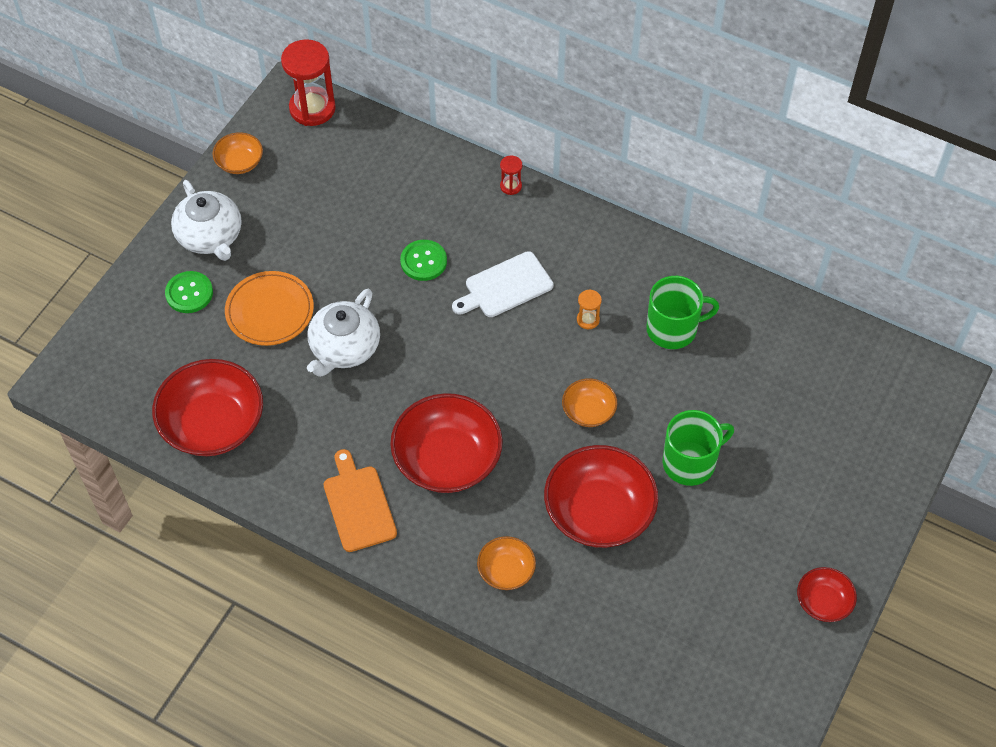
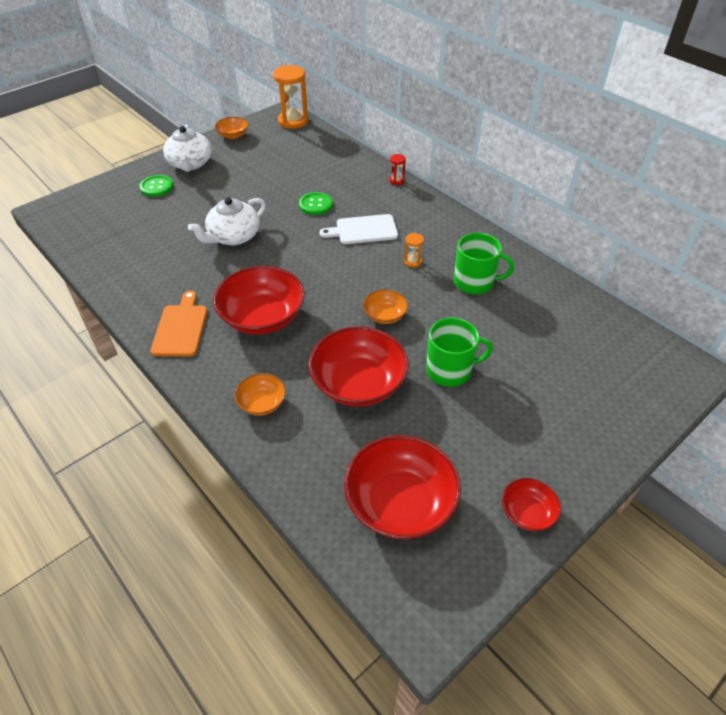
camera: 20 degrees right, 10 degrees down
red bowl [152,359,263,456] -> red bowl moved to [344,435,461,539]
orange plate [225,271,314,346] -> none
red hourglass [281,39,336,126] -> orange hourglass [273,65,308,129]

